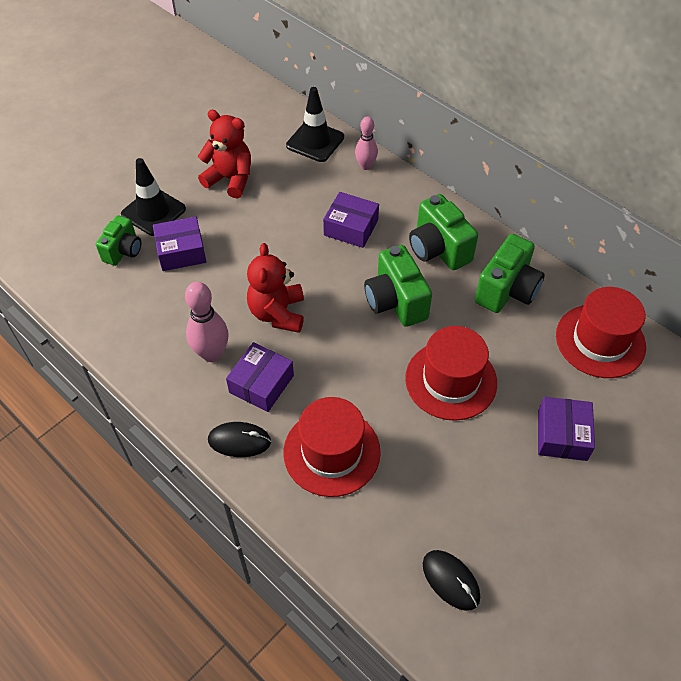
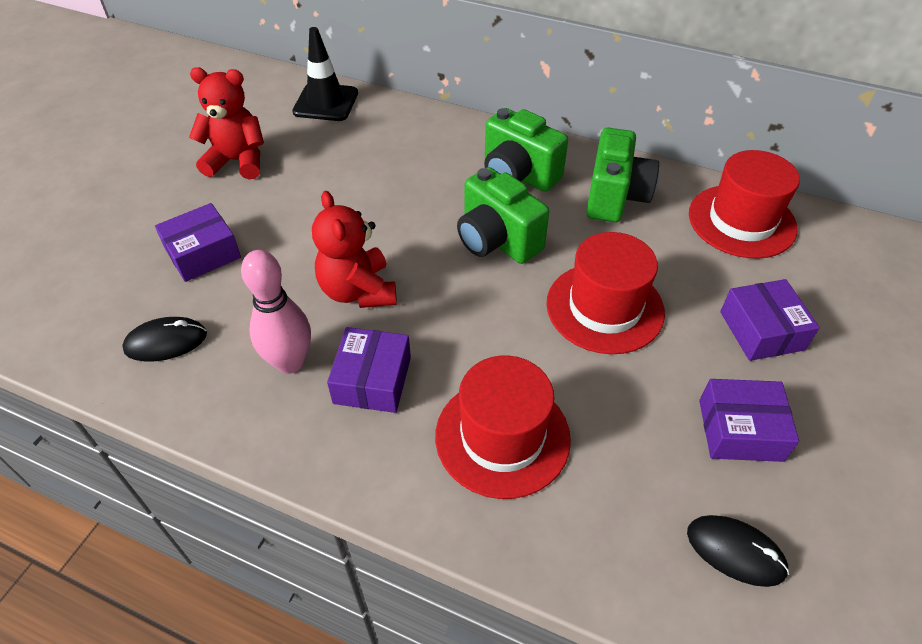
camera: 20 degrees left, 5 degrees down
green camera [96,215,141,266] -> none
black traffic cone [121,158,186,236] -> none
black mouse [208,422,271,457] -> black mouse moved to [122,317,207,362]
purple box [323,192,379,248] -> purple box moved to [699,379,799,462]
pink bowling pin [355,117,378,170] -> none

